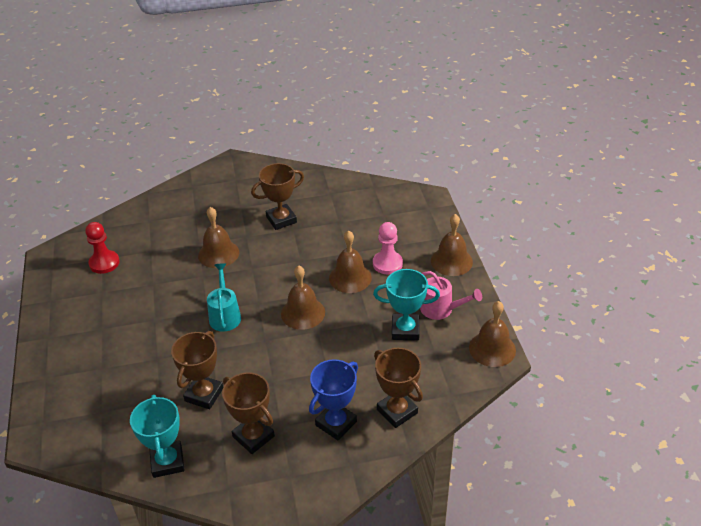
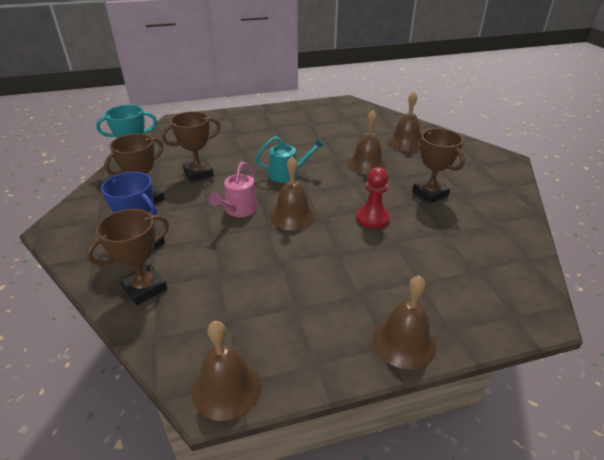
camera: 85 degrees right, 5 degrees down
red pawn [85,222,120,274] -> red pawn moved to [356,167,390,229]
brown trophy [171,331,223,409] -> brown trophy turned 45 degrees counterclockwise [162,111,221,182]
brown bell [329,230,372,293] -> brown bell moved to [388,92,421,151]
pink pawn [373,222,403,274] -> none
turquoise trophy [373,269,440,340] -> none
pink watering can [420,271,482,320] -> pink watering can moved to [209,162,258,217]

